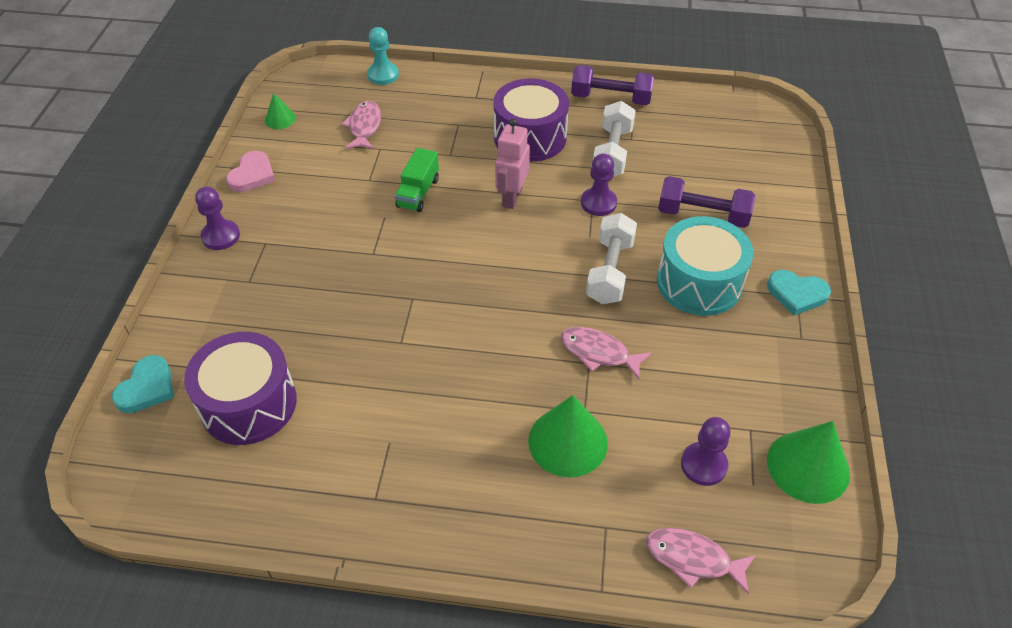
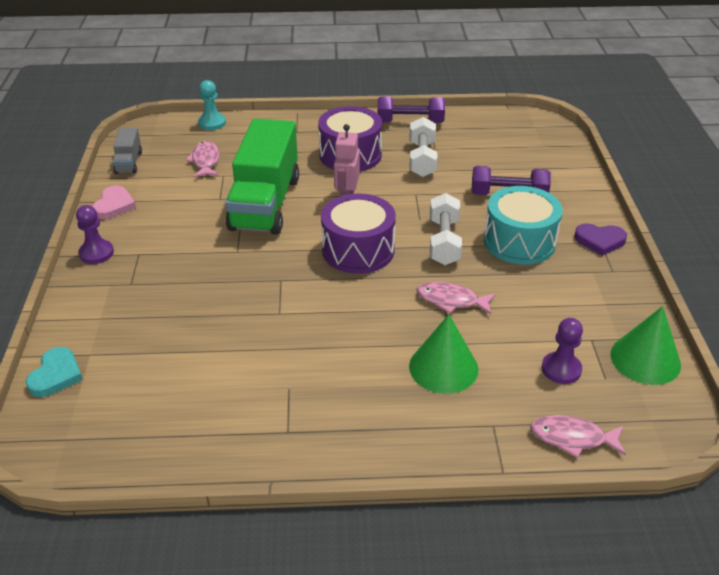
camera: 10 degrees left, 10 degrees down
purple drum [184,332,297,445] -> purple drum moved to [321,194,396,274]
green cone [265,93,296,129] -> grey truck [113,128,142,174]
green truck [395,148,439,212] -> green truck [225,119,299,235], size x2.25
purple pawn [581,154,617,216] -> none
turquoise heart [767,270,831,315] -> purple heart [574,223,627,256]

